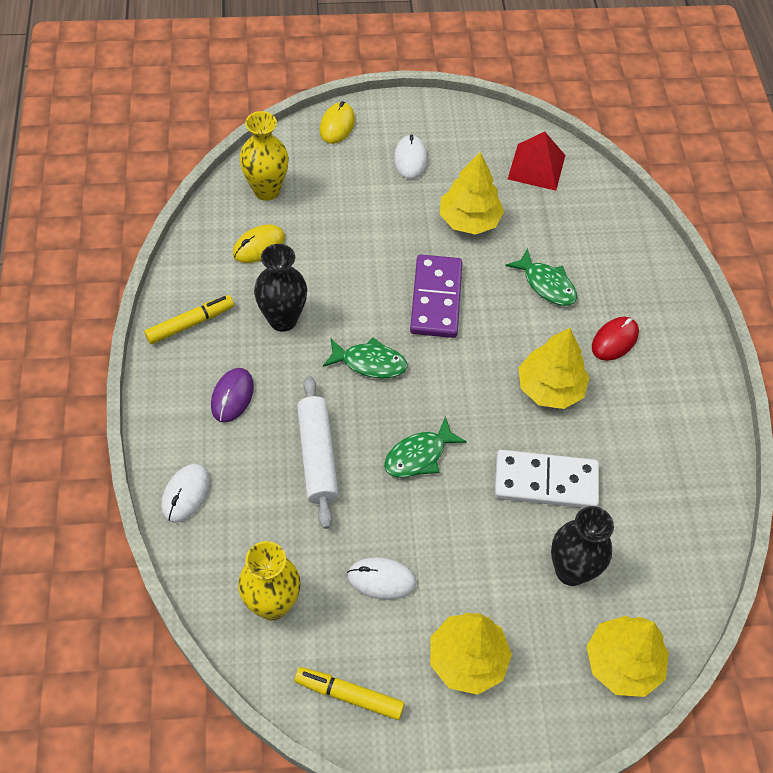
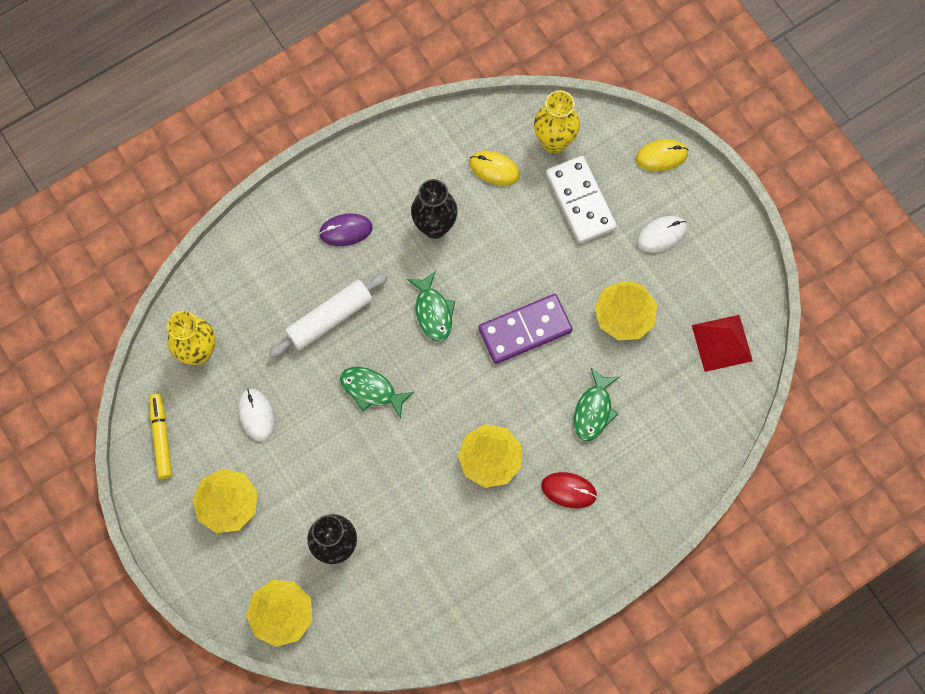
camera: 65 degrees right, 15 degrees up
yellow marker [144,295,234,344] -> none
white mouse [161,463,210,523] -> none
white domino [494,450,599,508] -> white domino moved to [546,156,617,243]

